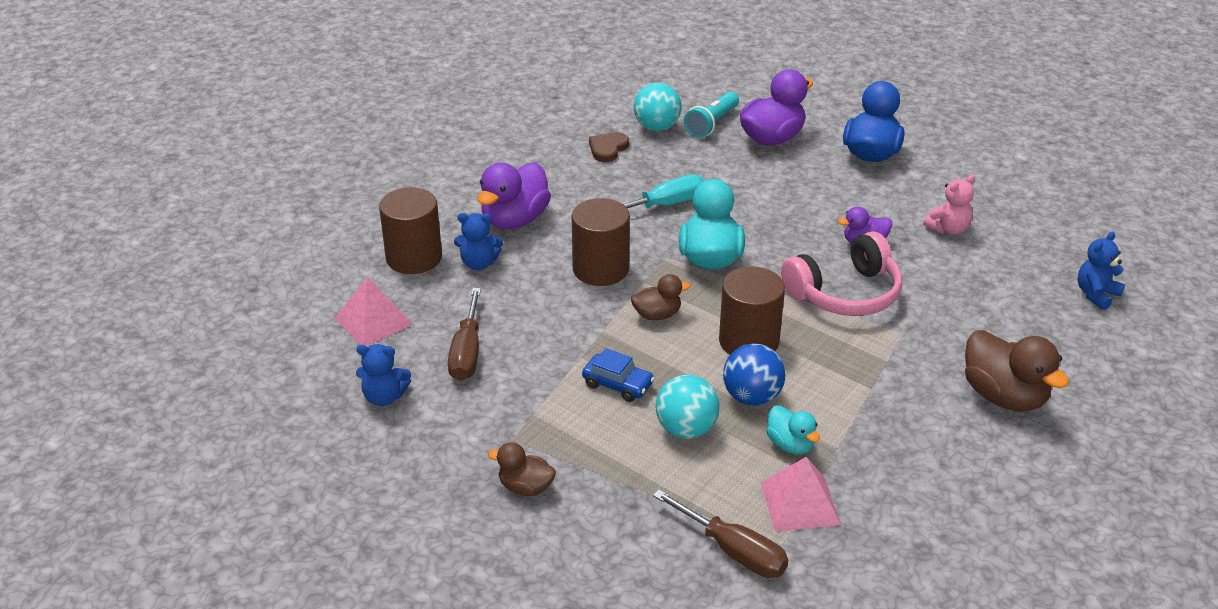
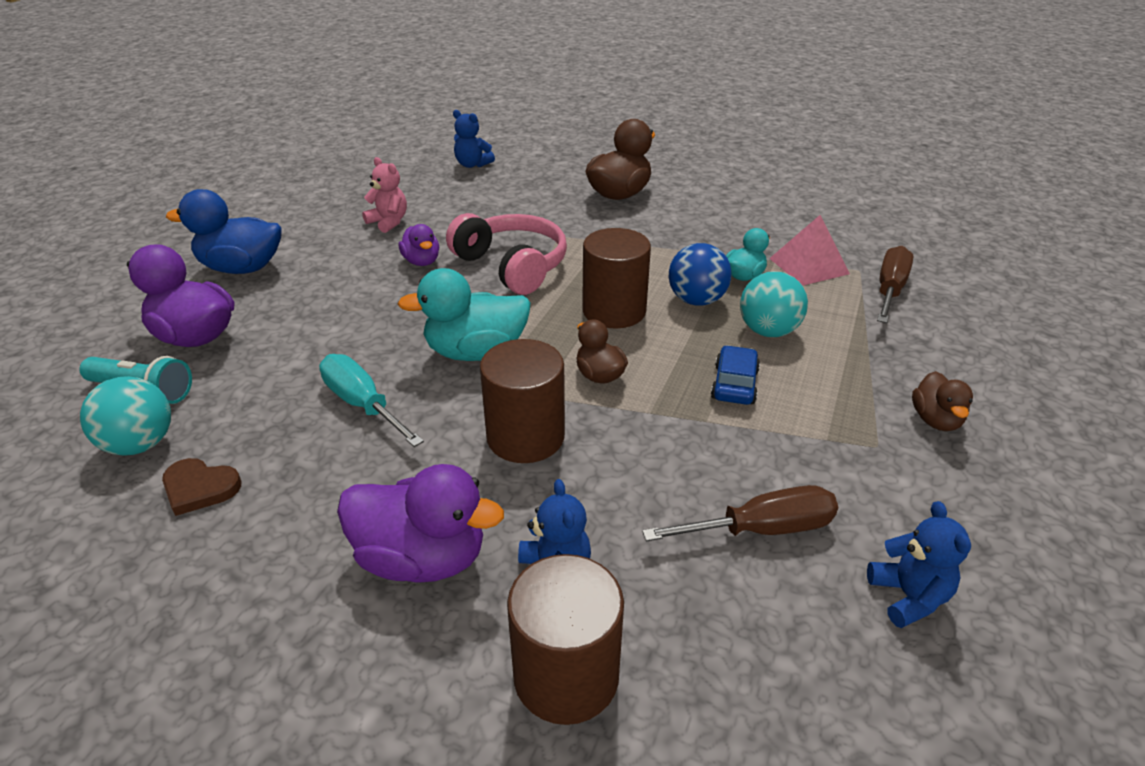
camera: 105 degrees left, 0 degrees up
pink pyramid [335,276,413,346] -> none

